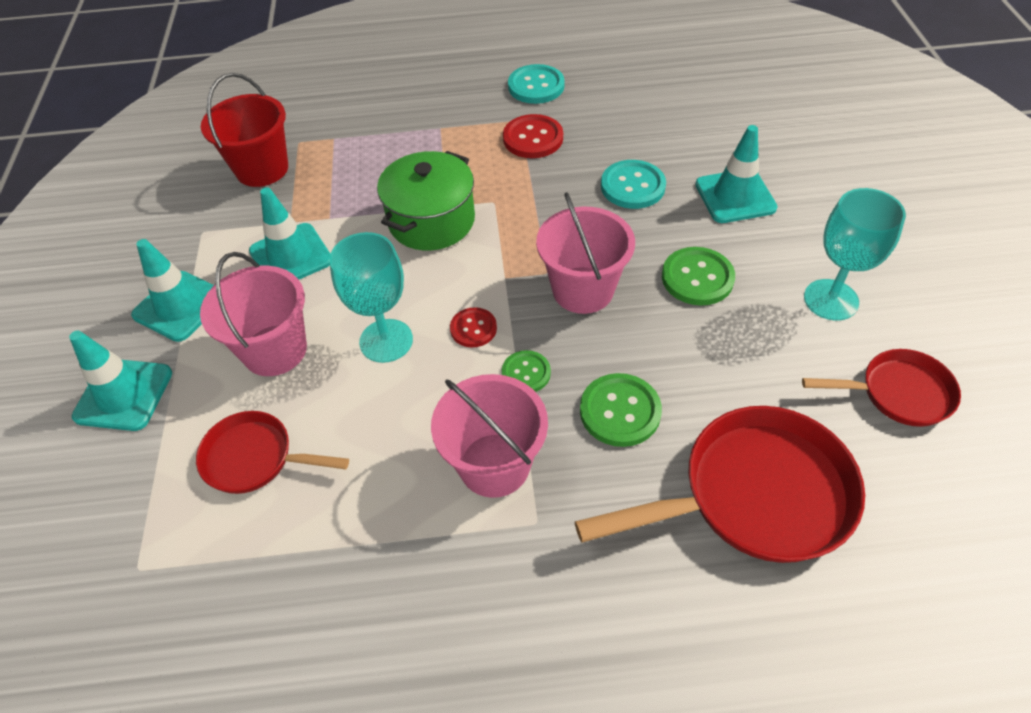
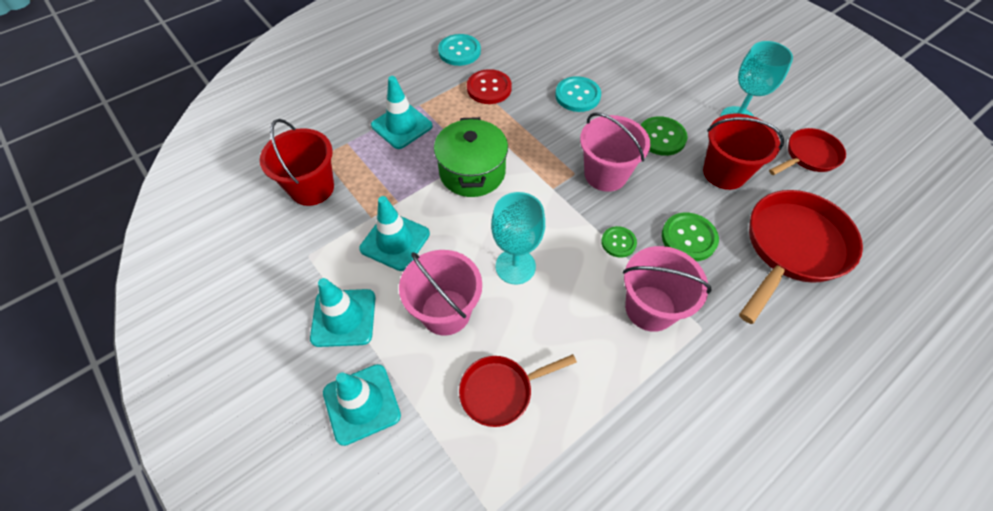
camera: 35 degrees left, 5 degrees up
red button [450,307,497,347] -> none
turquoise traffic cone [695,125,778,223] -> turquoise traffic cone moved to [371,76,433,149]
none -> red bucket [703,113,784,190]

